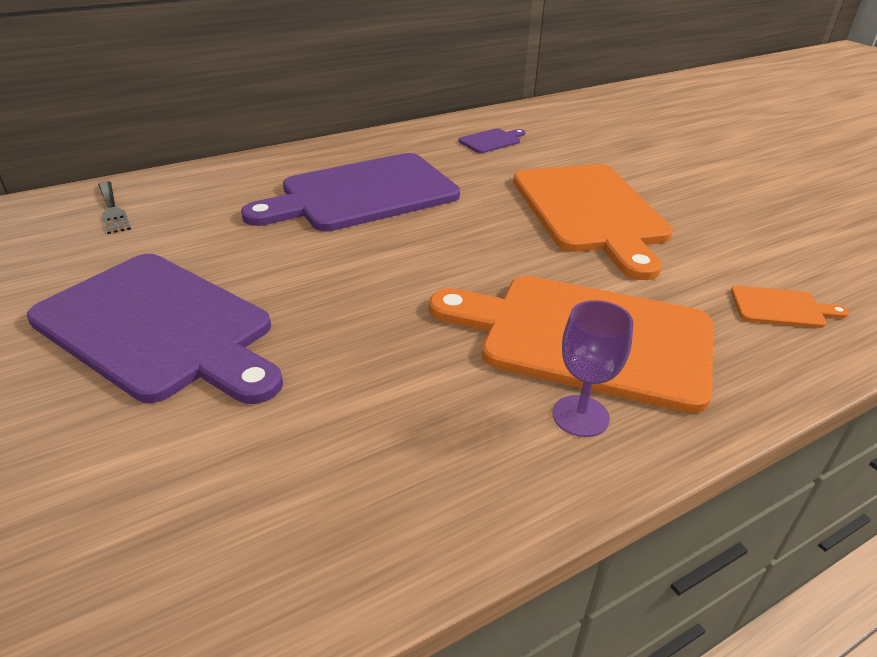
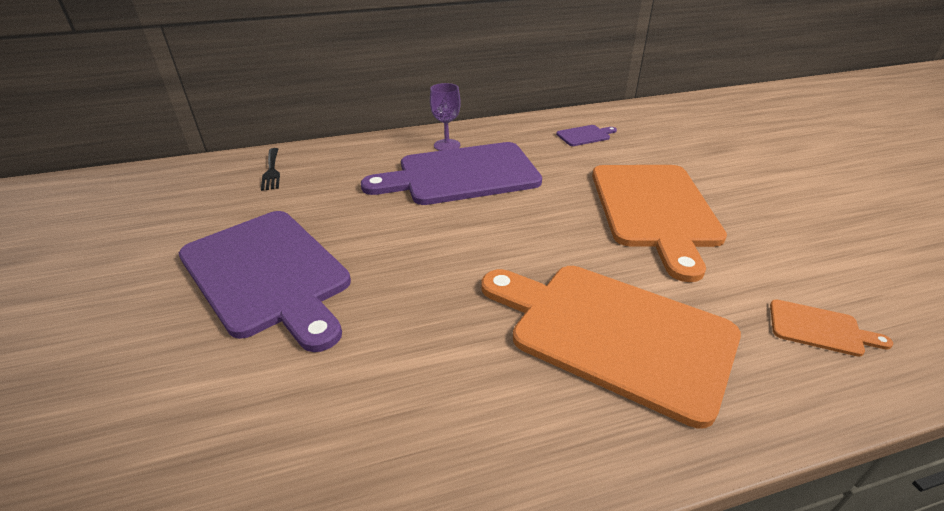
camera: 15 degrees right, 0 degrees up
purple goblet [553,300,634,437] -> purple goblet moved to [430,83,461,151]

